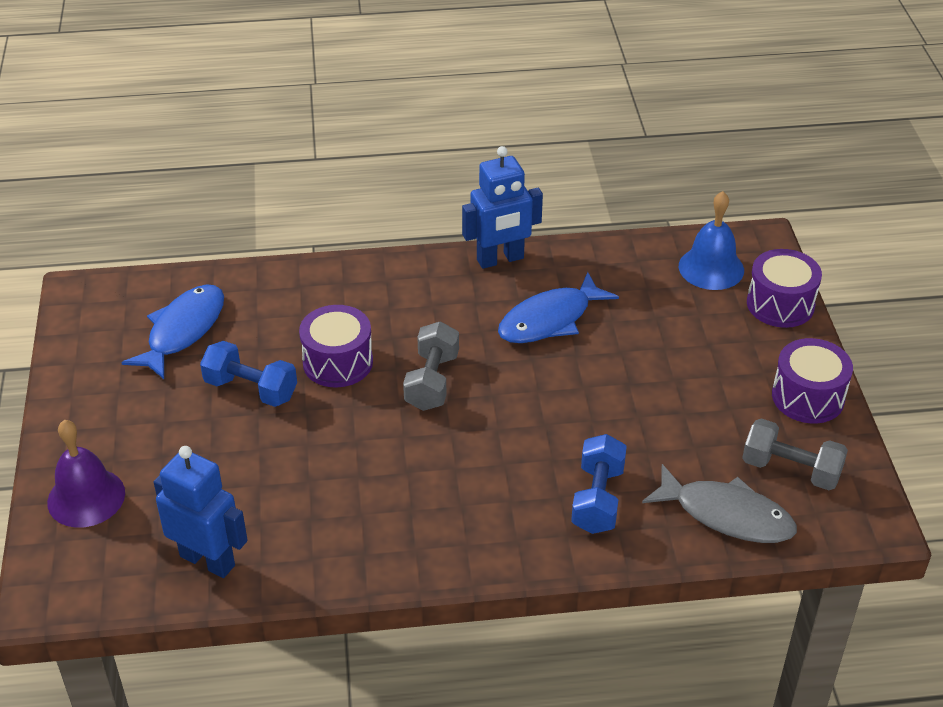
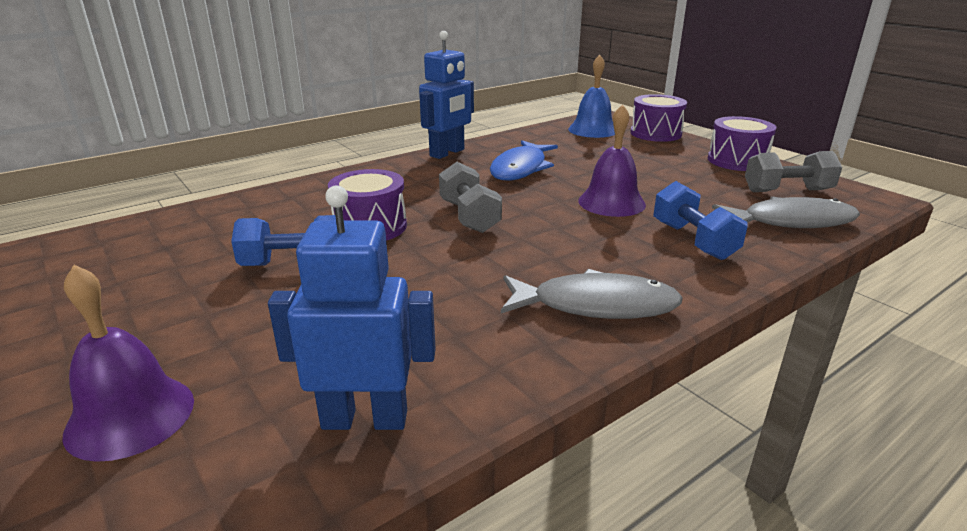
camera: 30 degrees left, 15 degrees down
blue fish [121,284,224,379] -> none
none -> grey fish [501,269,683,319]
none -> purple bell [578,104,646,217]

